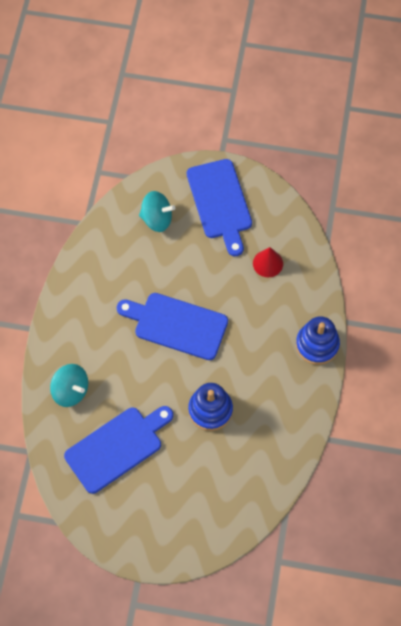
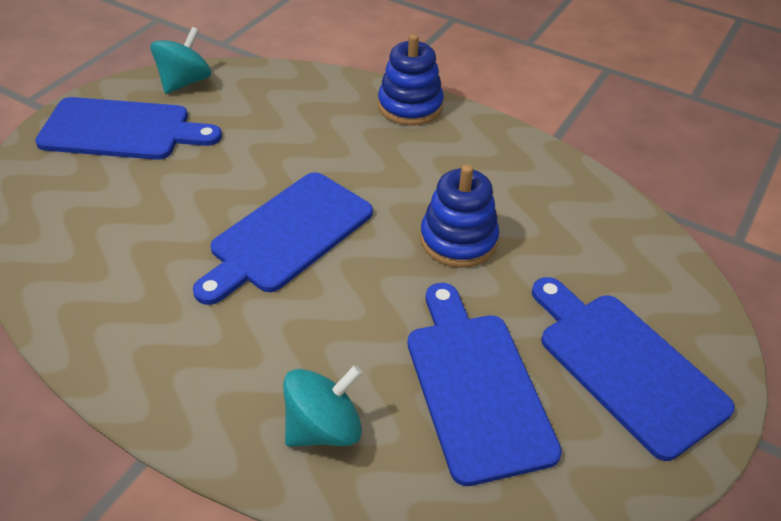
camera: 70 degrees left, 20 degrees down
turquoise spinning top [139,191,175,232] -> turquoise spinning top moved to [150,27,211,94]
red cone [253,247,283,277] -> none
none -> blue cutting board [532,277,735,461]

